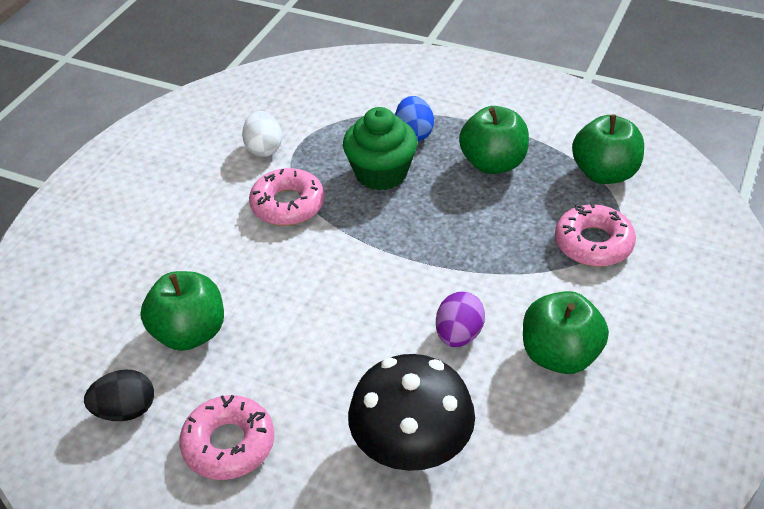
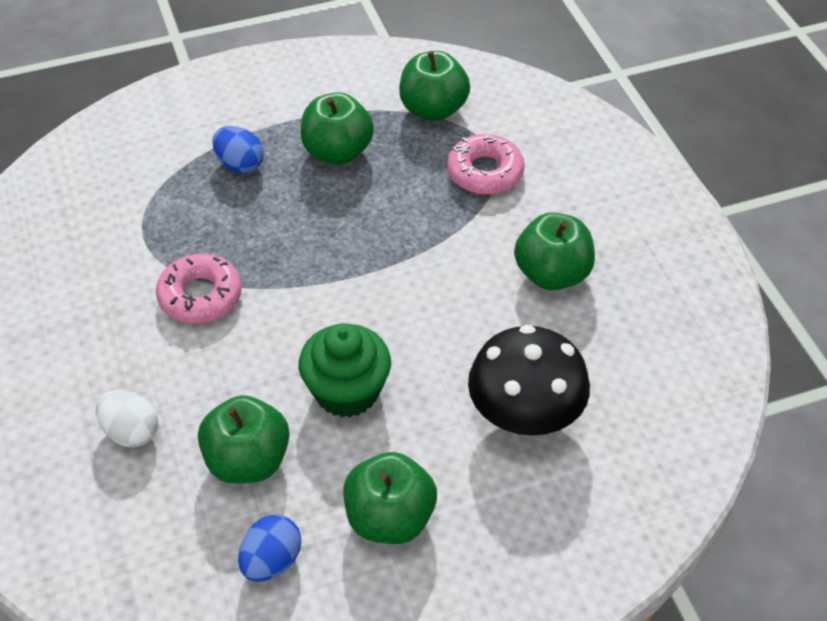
camera: 45 degrees left, 5 degrees up
black egg [84,369,154,421] -> blue egg [238,515,301,582]
pink donut [179,395,275,480] -> green apple [343,452,437,544]
white egg [242,111,282,157] -> white egg moved to [96,390,158,448]
green cupcake [343,107,417,190] -> green cupcake moved to [299,323,391,417]
purple egg [436,291,485,347] -> none

